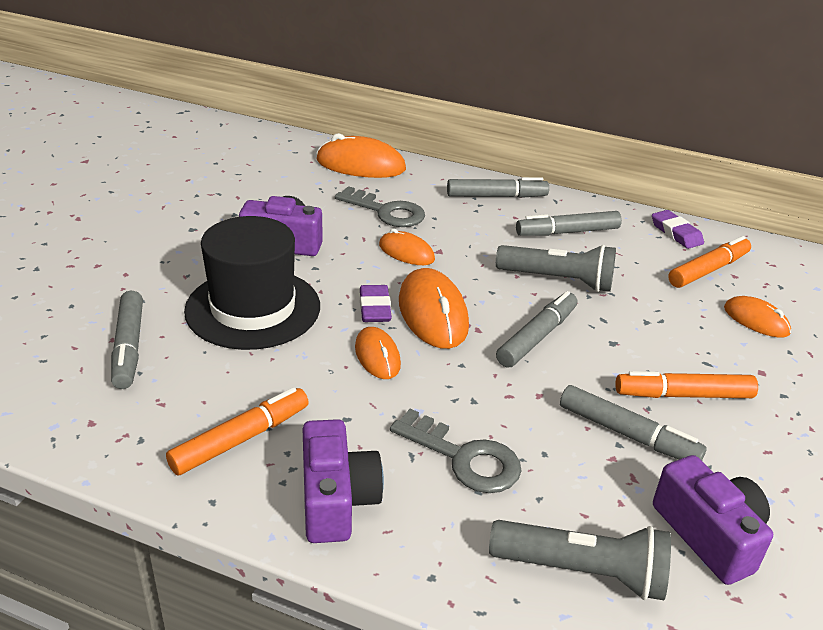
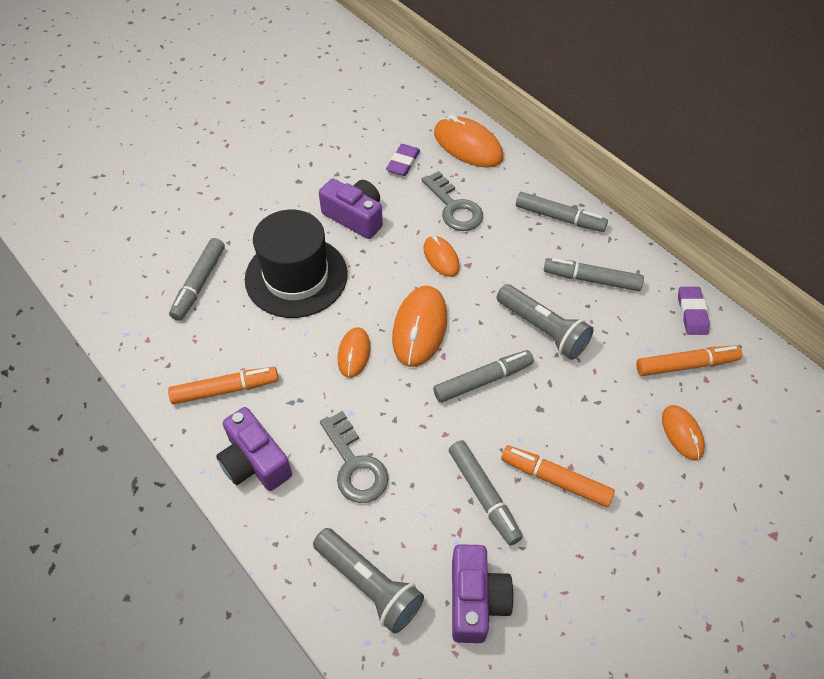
camera: 30 degrees right, 20 degrees up
purple camera [303,419,384,543] -> purple camera turned 120 degrees clockwise [216,407,292,491]
purple eraser [360,285,392,322] -> purple eraser moved to [386,144,420,176]

